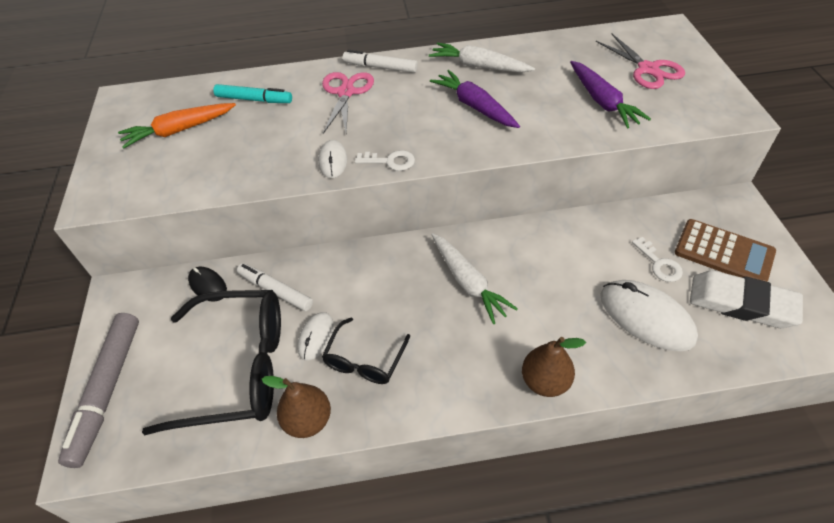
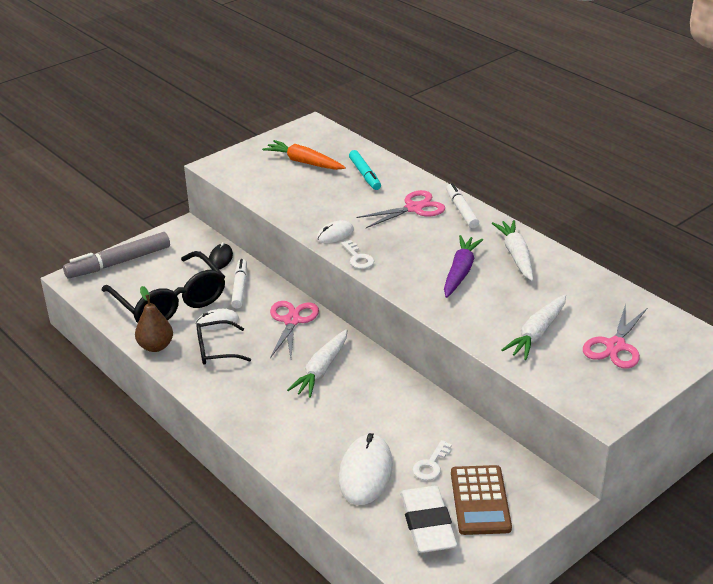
camera: 55 degrees right, 15 degrees down
brown pear [522,337,586,397] -> none
purple carrot [570,61,651,128] -> white carrot [501,295,566,360]
none -> pink scissors [270,301,319,358]

